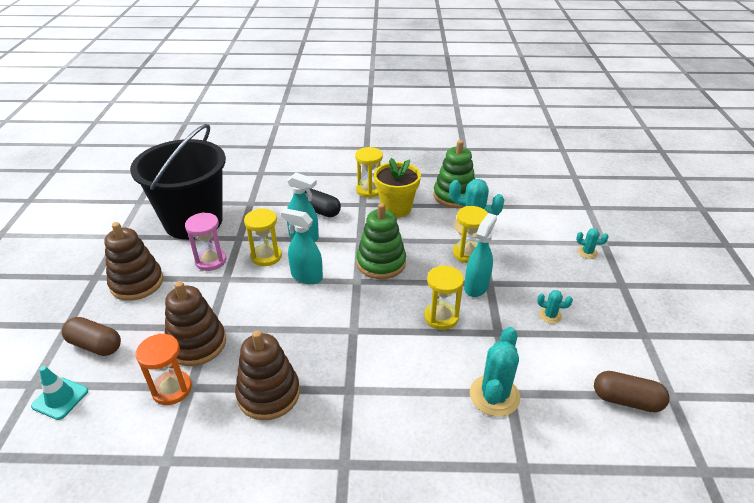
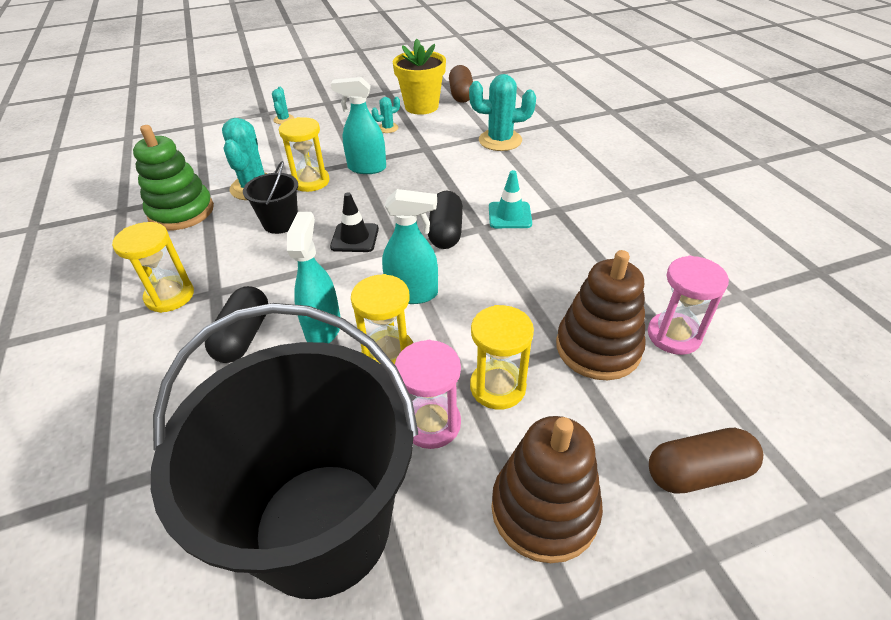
camera: 110 degrees left, 5 degrees up
turquoise traffic cone [31,366,88,420] -> turquoise traffic cone moved to [489,170,532,228]
brown capsule [62,317,121,356] -> brown capsule turned 75 degrees clockwise [649,428,763,494]
orange hourglass [136,333,192,405] -> pink hourglass [648,256,729,355]
brown stacking toy [235,330,300,420] -> none
turquoise spray bottle [281,208,323,284] -> turquoise spray bottle turned 90 degrees counterclockwise [382,189,438,304]
green stacking toy [356,203,406,279] -> black traffic cone [330,192,379,252]
yellow flower pot [374,158,421,218] -> yellow flower pot moved to [393,39,446,115]
yellow hourglass [424,266,464,330] -> yellow hourglass moved to [470,305,534,410]
turquoise cactus [537,290,573,324] -> turquoise cactus turned 60 degrees clockwise [371,97,400,133]
none -> black bucket [243,161,298,234]
none -> black capsule [428,191,463,249]

